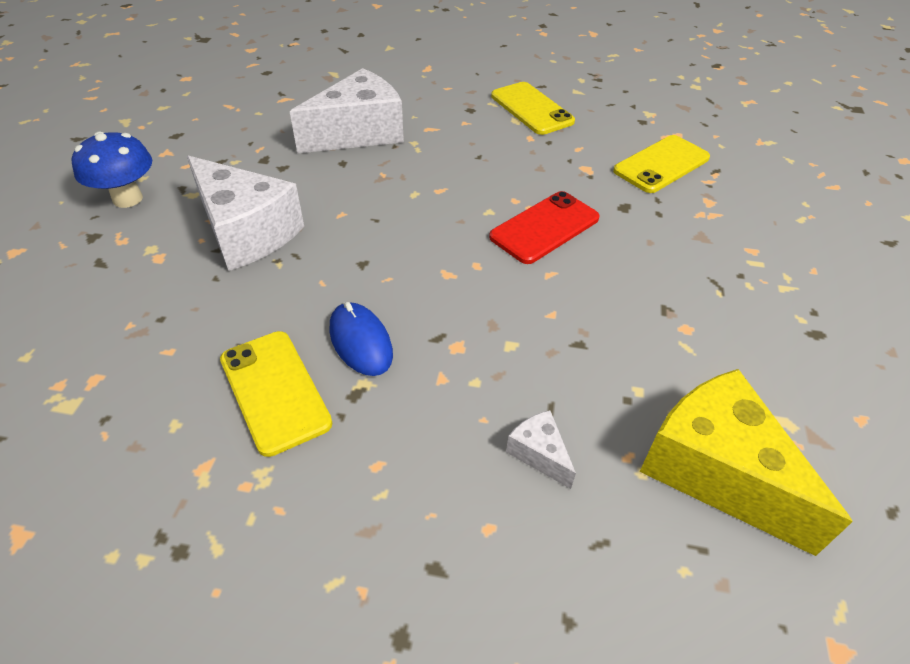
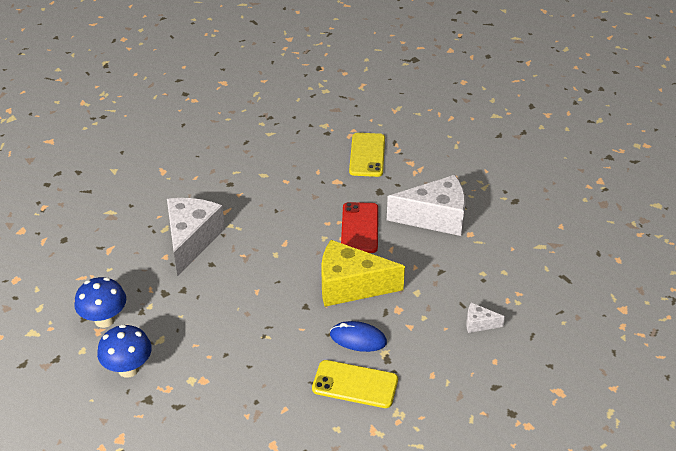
camera: 45 degrees left, 5 degrees down
white cheese [187,156,304,271] -> white cheese moved to [387,175,465,236]
yellow phone [491,82,575,135] -> none
yellow cheese [640,369,853,556] -> yellow cheese moved to [321,240,405,307]
none -> blue mushroom [74,277,126,328]

